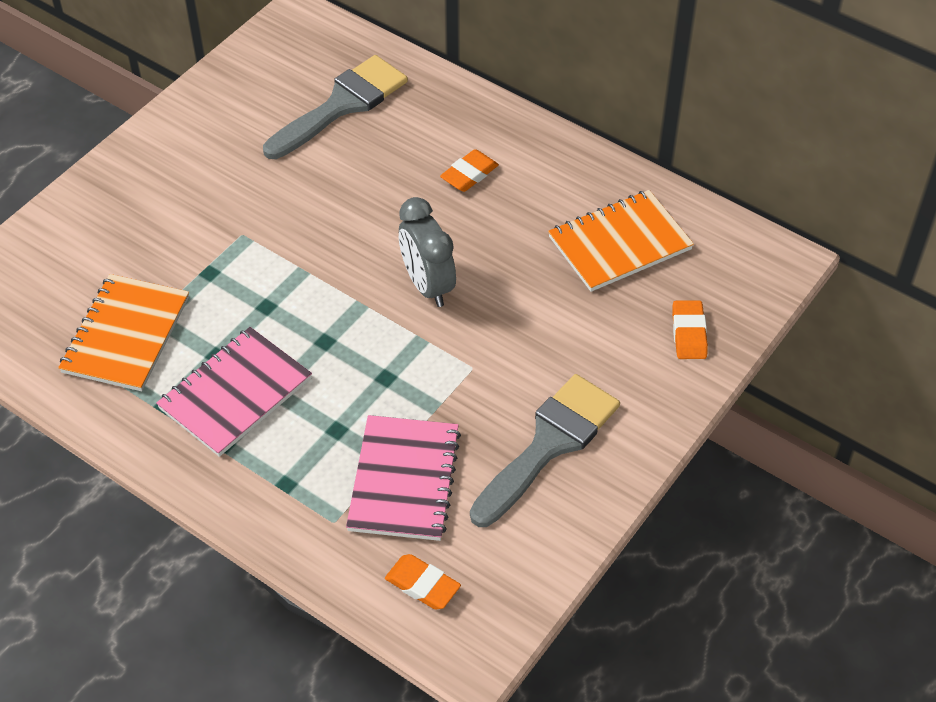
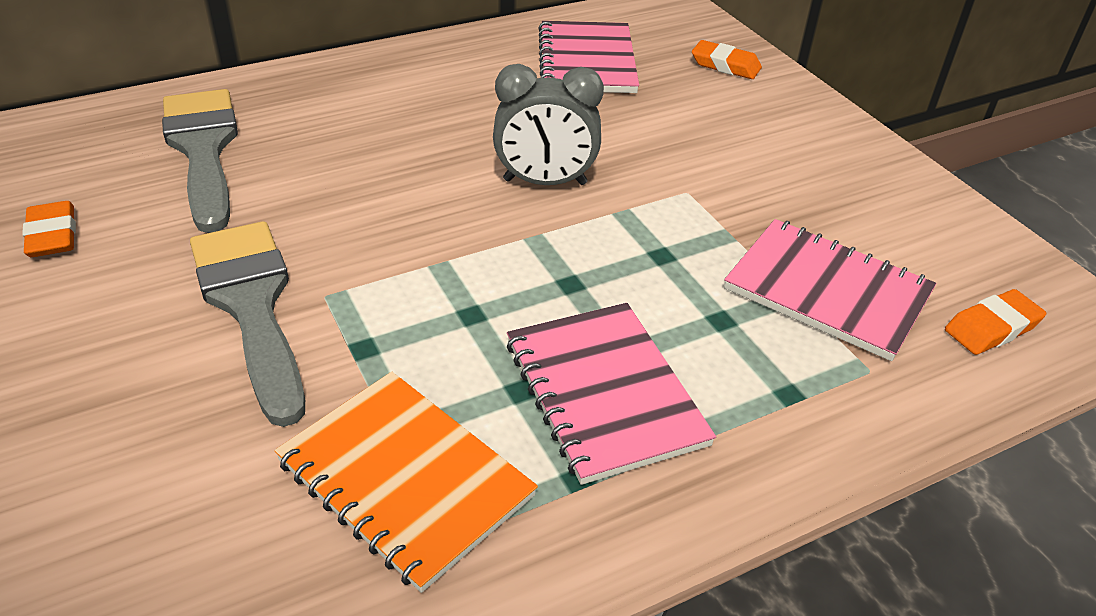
camera: 65 degrees left, 10 degrees down
orange eraser [440,149,499,192] -> orange eraser moved to [22,201,76,257]
grey brush [470,374,620,527] -> grey brush moved to [190,221,305,427]
orange notebook [548,190,694,292] -> pink notebook [538,21,639,93]

